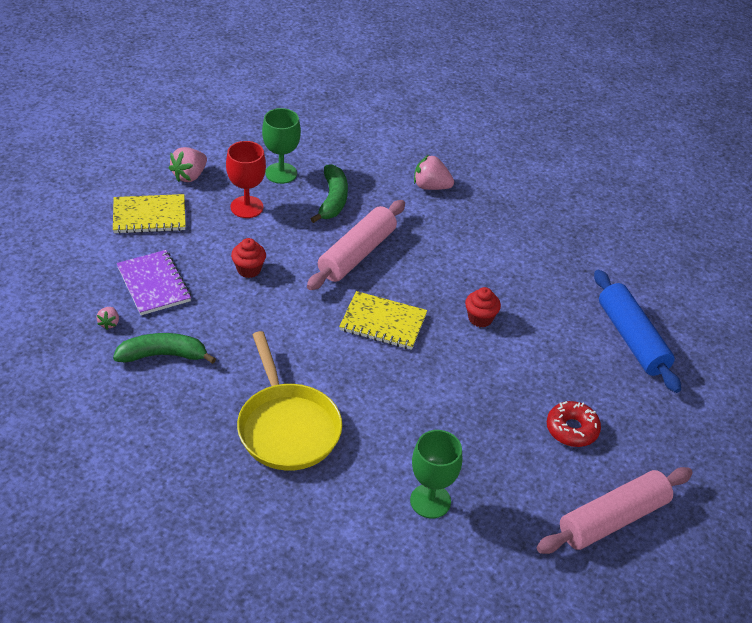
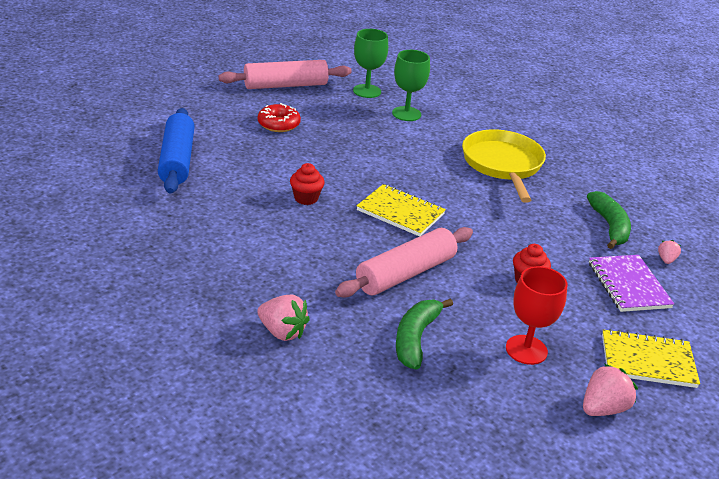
camera: 165 degrees left, 10 degrees down
green banana [113,333,216,364] -> green banana turned 105 degrees counterclockwise [587,191,631,249]
green goblet [262,108,301,184] -> green goblet moved to [353,29,388,98]

